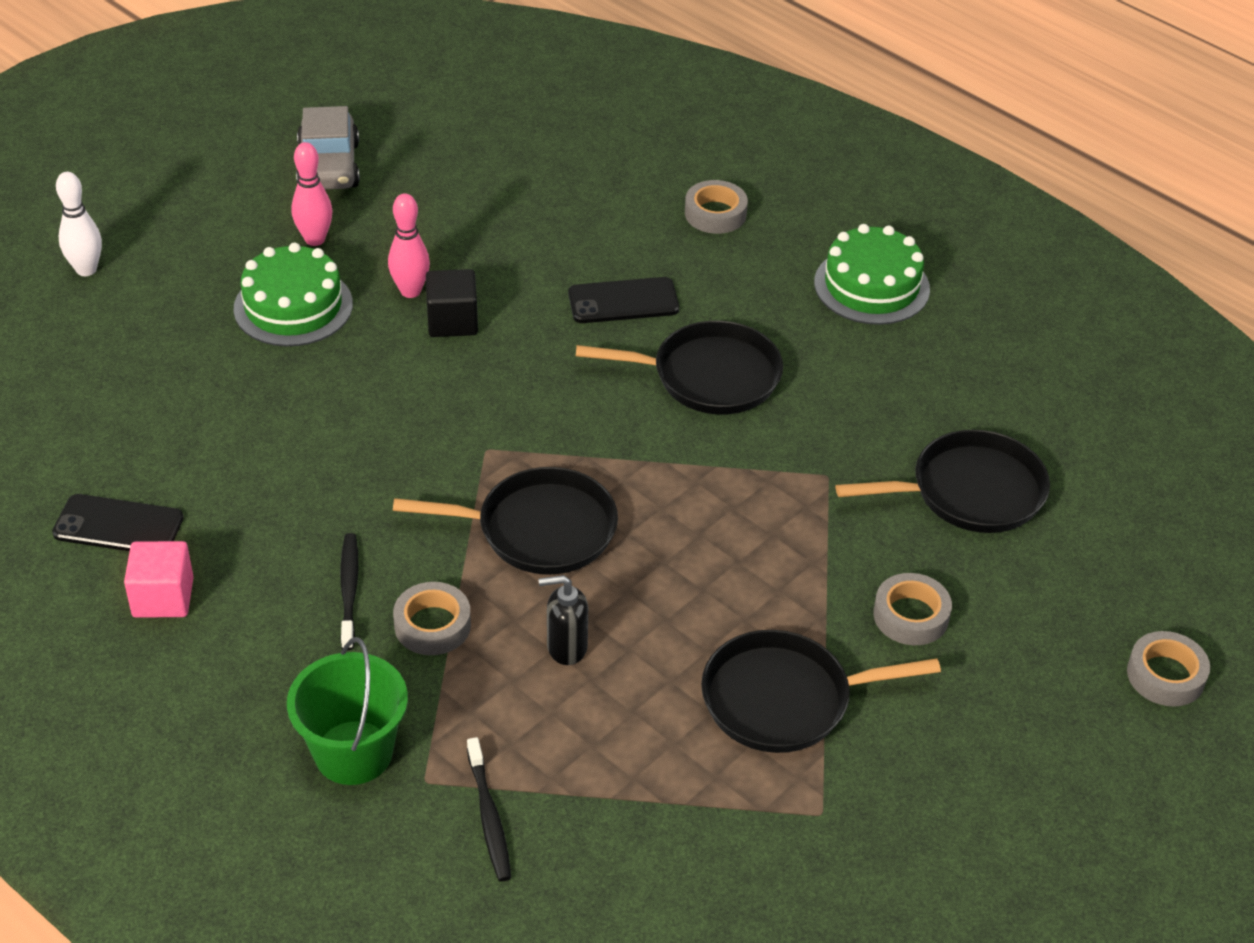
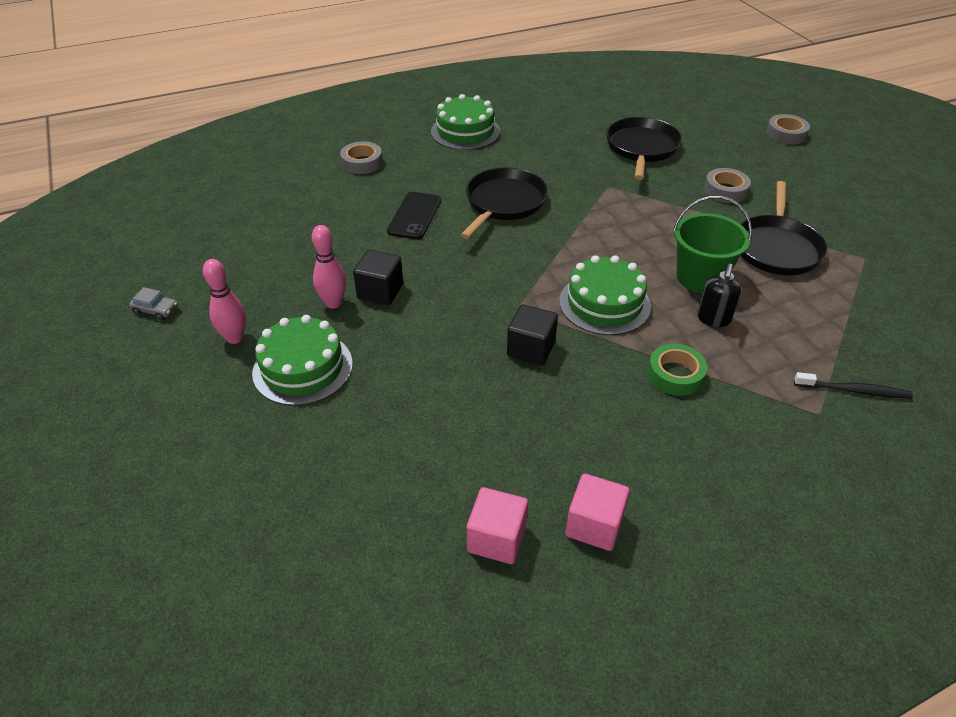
camera: 65 degrees left, 0 degrees up
black phone [52,494,184,551] -> pink cube [467,487,528,564]
white bowling pin [56,172,102,276] -> none
green bucket [287,637,408,785] -> green bucket moved to [673,196,752,293]
grey car [296,106,360,189] -> grey car [129,287,178,321], size x0.49
black toothbrush [340,533,359,650] -> none
black pan [393,467,618,575] -> green cake [559,255,651,335]
grey tape [393,582,471,655] -> green tape [648,344,707,396]
none -> black cube [507,304,558,365]

